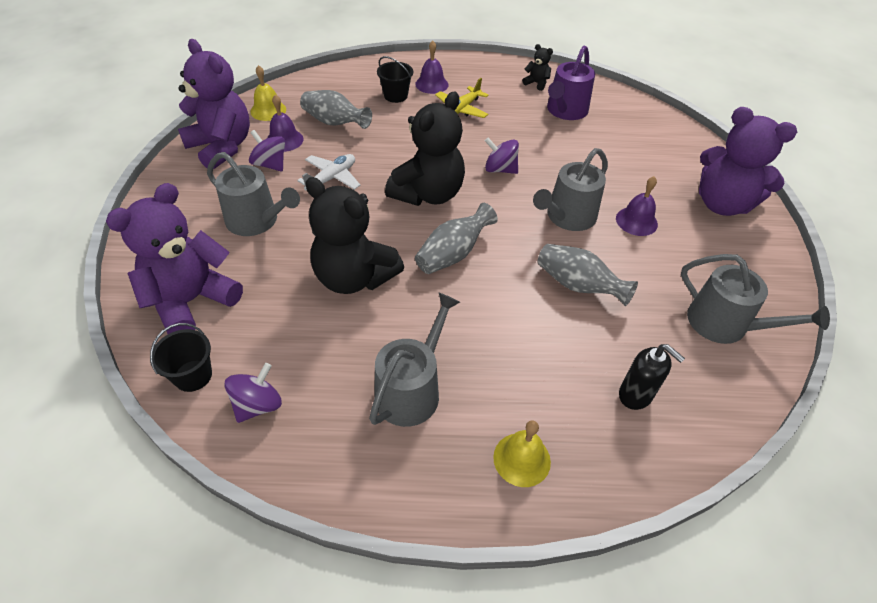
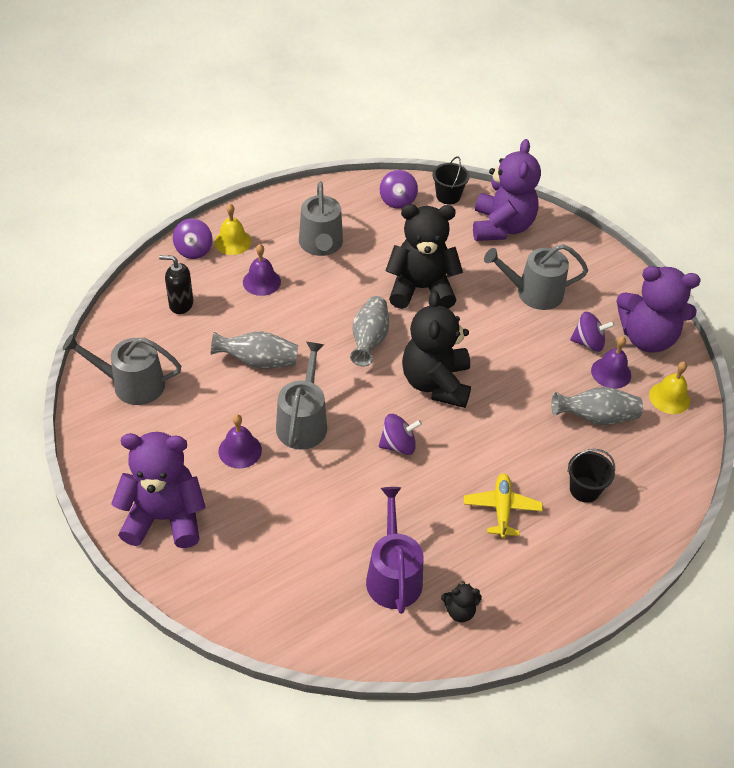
camera: 145 degrees right, 0 degrees up
white plane [297,154,361,190] -> none
purple bell [415,41,448,94] -> purple bell moved to [243,244,281,296]
none -> purple spinning top [173,218,212,259]

